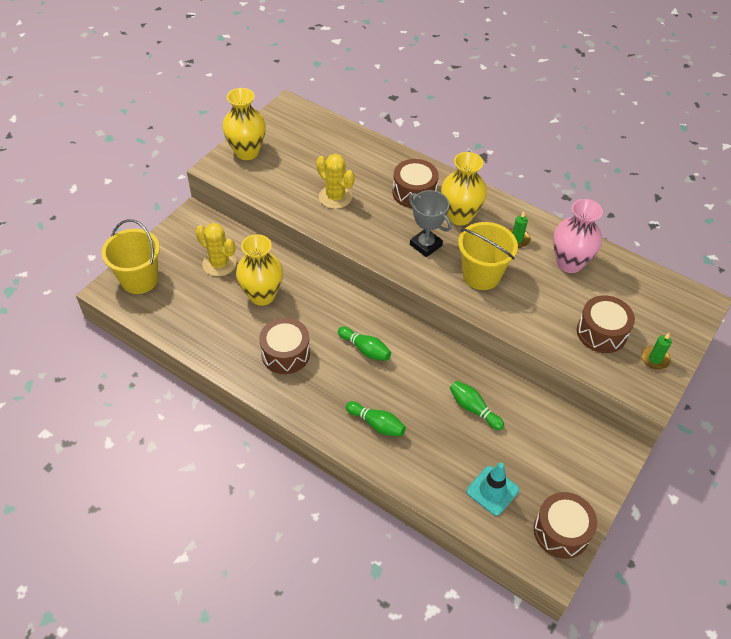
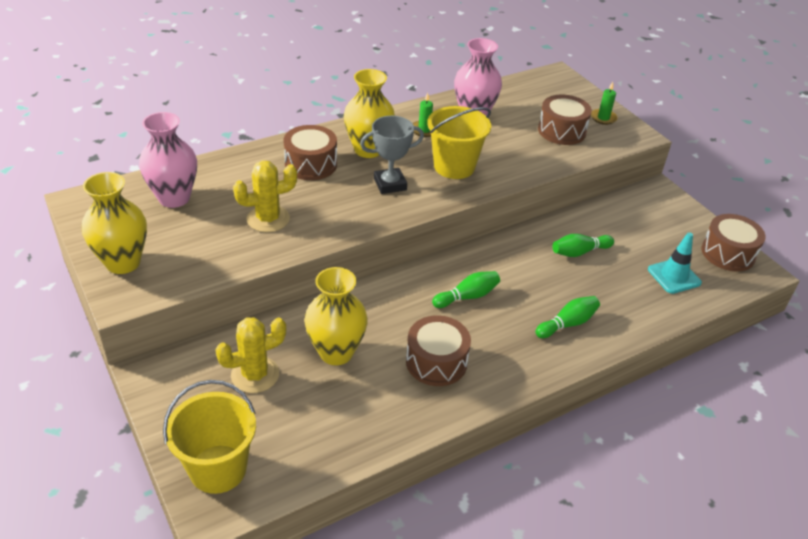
camera: 65 degrees left, 10 degrees down
none -> pink vase [139,112,197,208]

